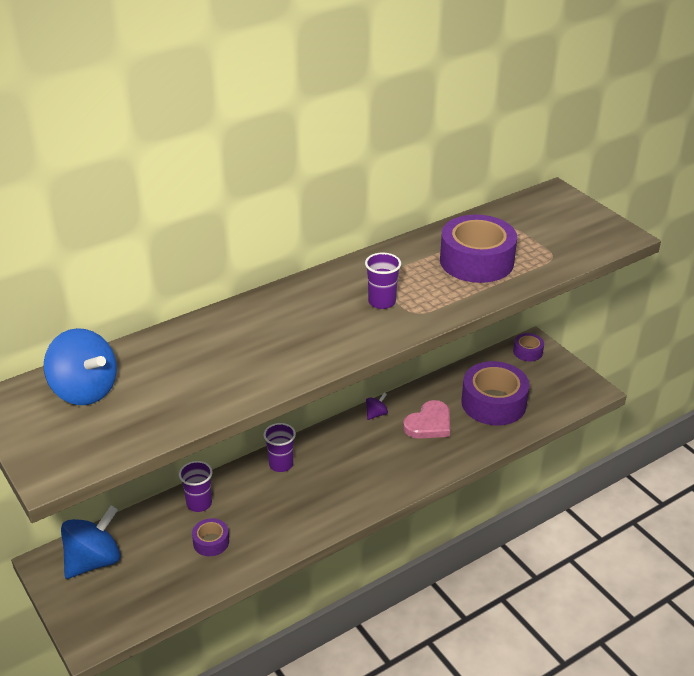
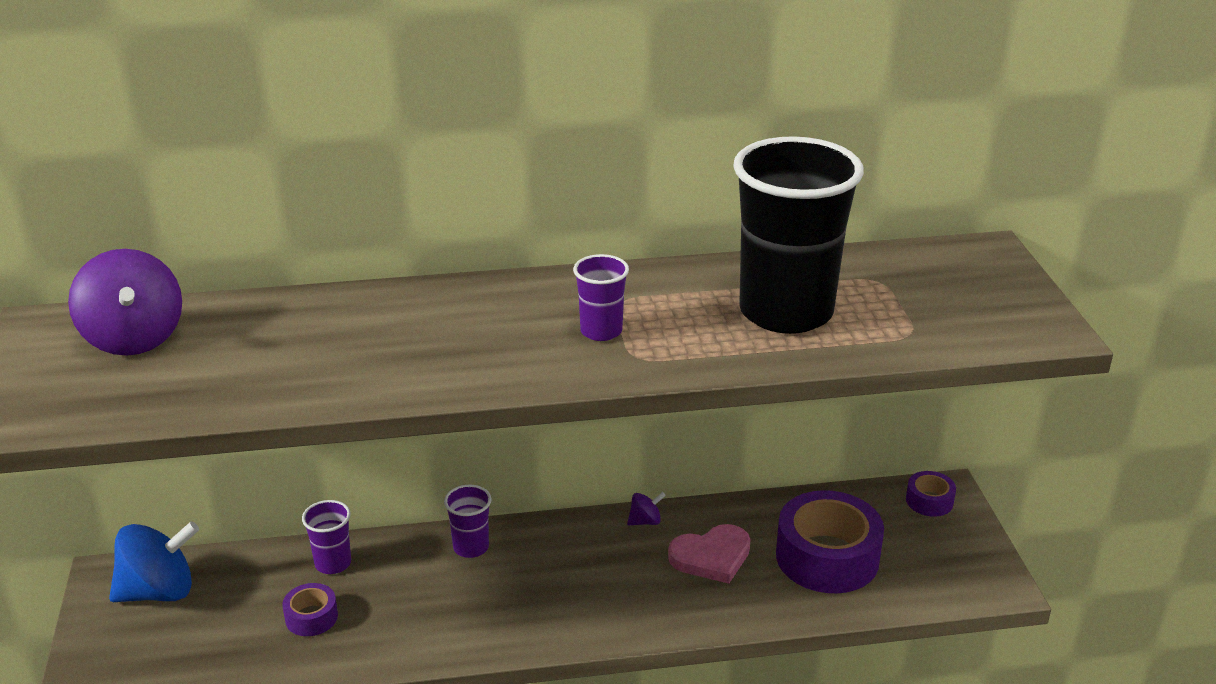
camera: 25 degrees right, 5 degrees down
blue spinning top [44,328,117,405] -> purple spinning top [68,249,182,356]
purple tape [440,215,517,283] -> black cup [733,136,864,334]

